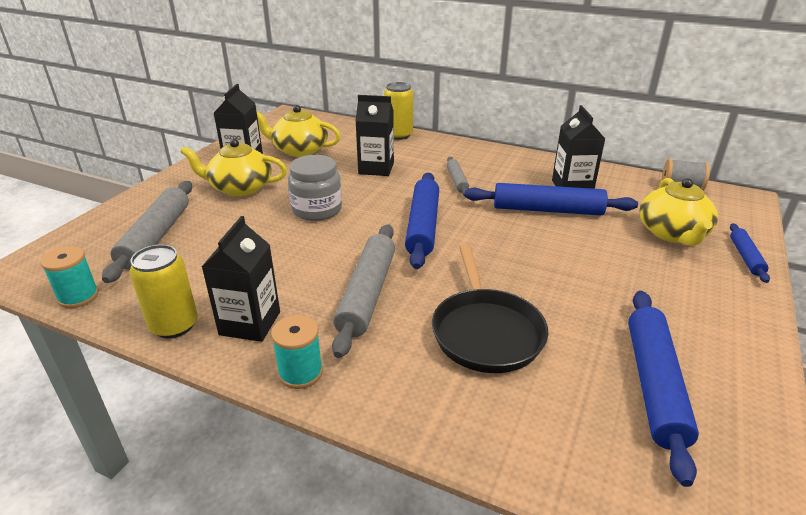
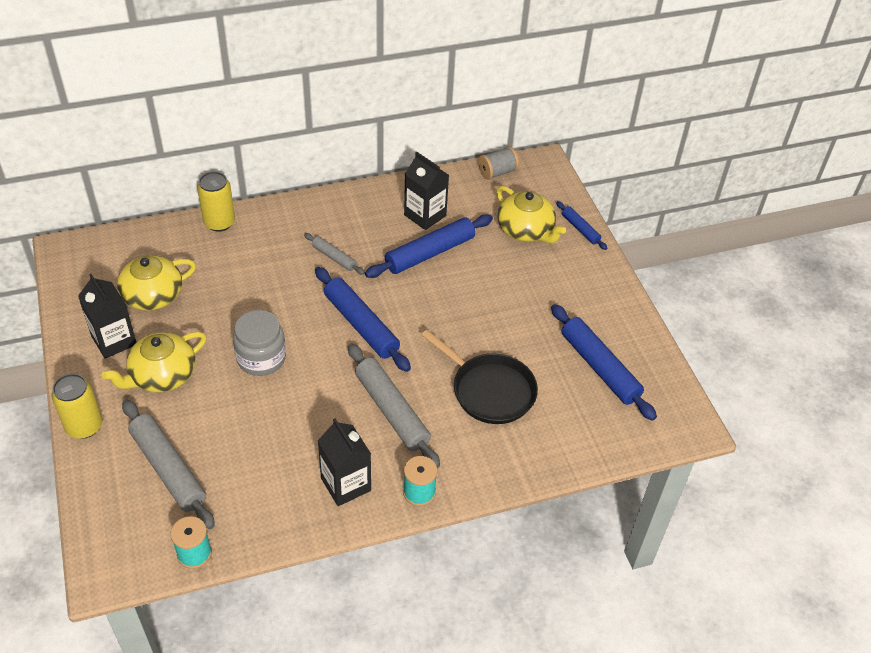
camera: 45 degrees left, 15 degrees up
yellow can [130,244,198,339] -> yellow can moved to [52,374,102,439]
black carton [355,95,394,176] -> none

